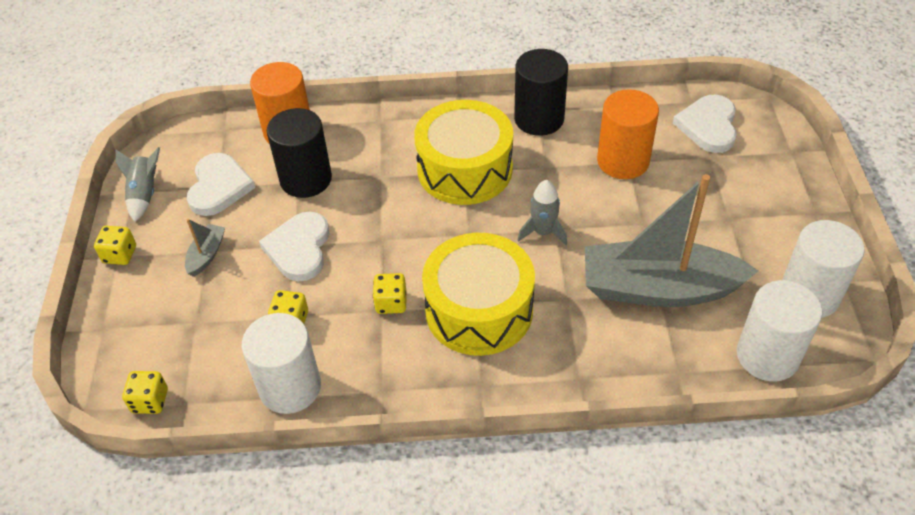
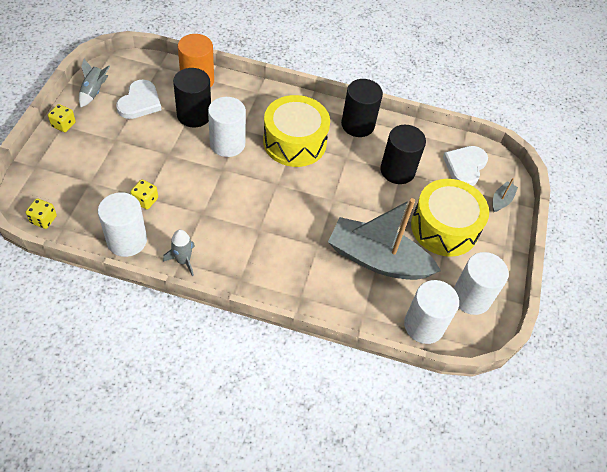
camera: 10 degrees right, 5 degrees up
grey boat [185,219,225,277] -> grey boat moved to [492,178,518,212]
white heart [259,212,330,282] -> none
yellow dice [373,273,406,314] -> none
yellow drum [422,233,535,356] -> yellow drum moved to [411,179,489,257]
grey rocket [518,180,567,245] -> grey rocket moved to [163,229,195,276]
orange cylinder [597,89,659,179] -> black cylinder [380,125,426,184]
none -> white cylinder [208,97,246,157]

